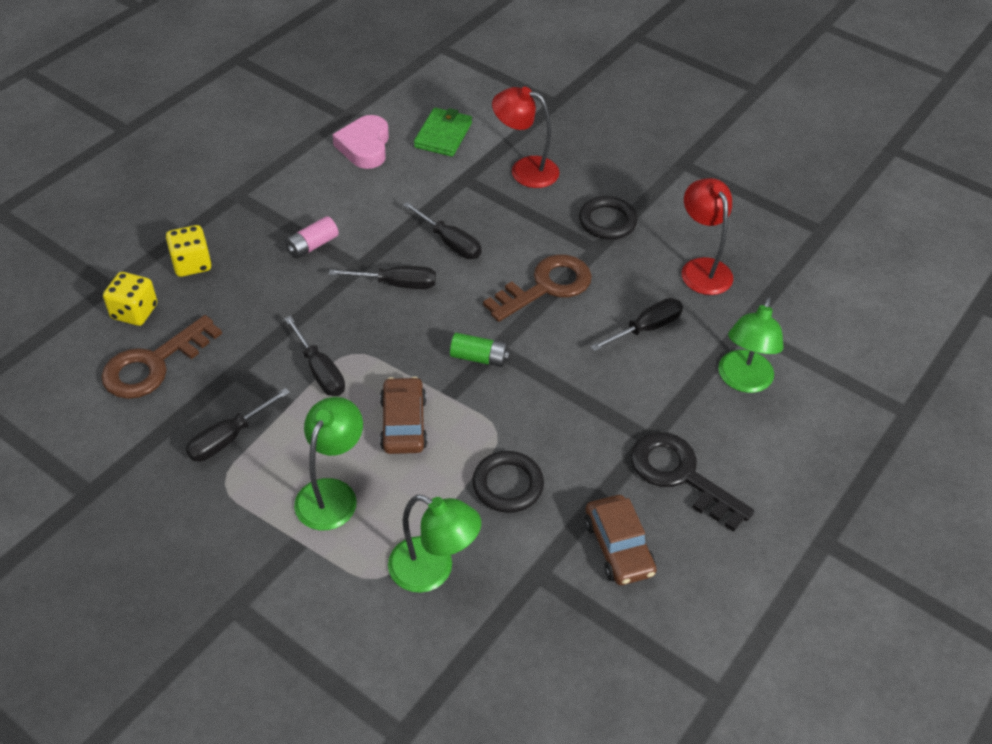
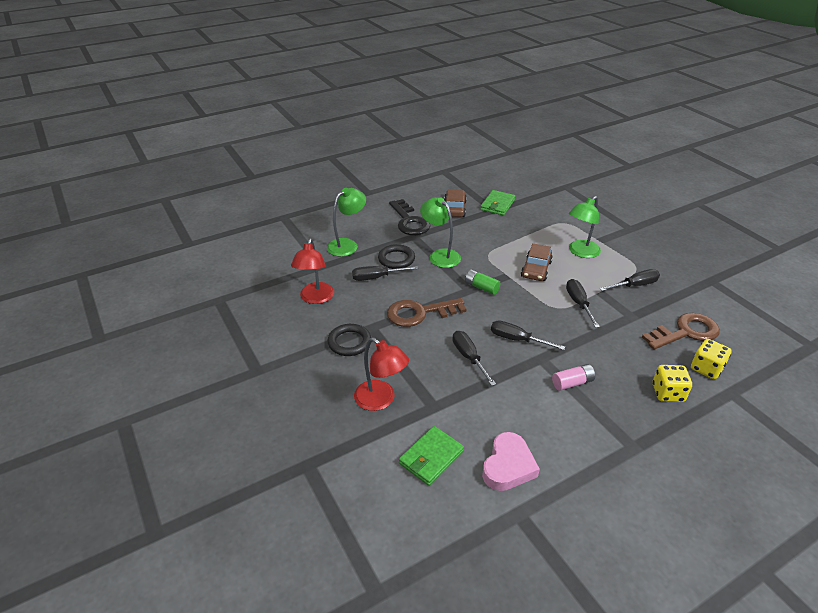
camera: 155 degrees left, 10 degrees down
green lamp [388,495,481,593] -> green lamp moved to [420,197,461,268]
black ring [472,451,544,513] -> black ring moved to [378,244,415,269]
none -> green wallet [480,190,516,216]

